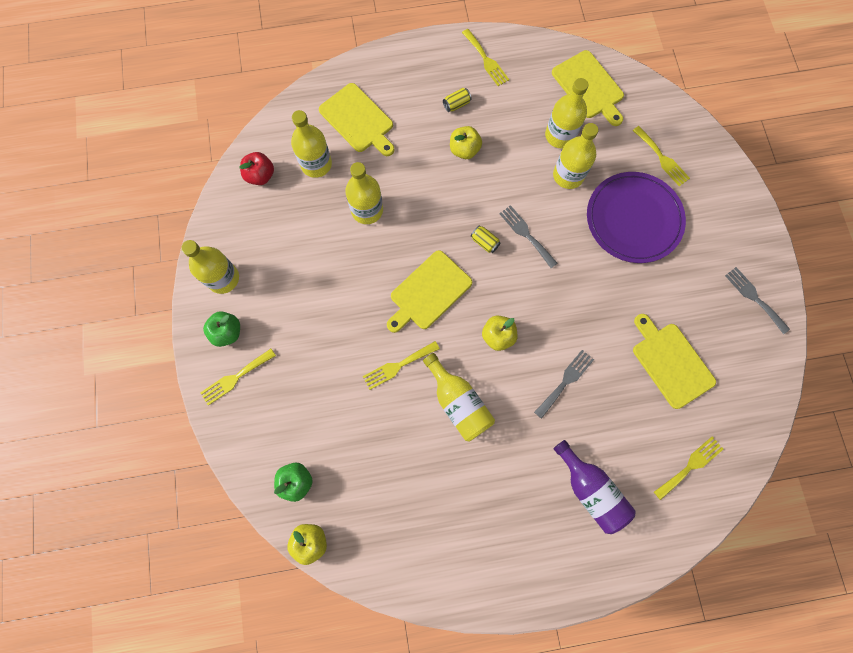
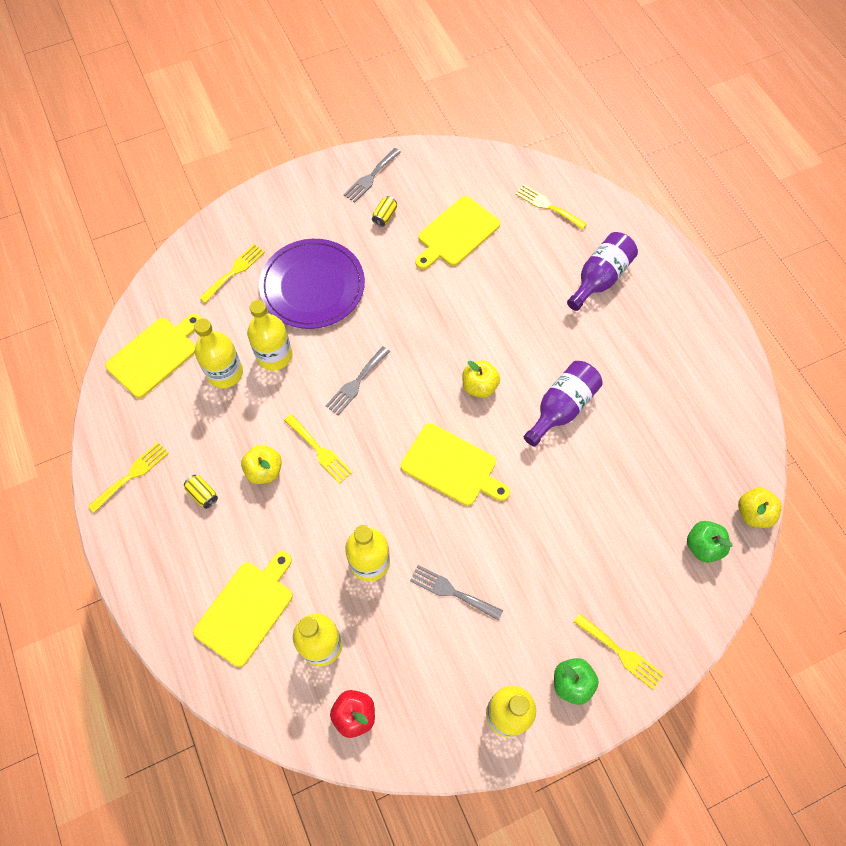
camera: 105 degrees left, 10 degrees down
yellow fork [363,341,440,390] -> yellow fork moved to [284,414,353,484]
yellow bottle [423,353,495,442] -> purple bottle [524,361,603,447]
yellow can [471,225,500,253] -> yellow can moved to [372,196,397,227]
grey fork [534,350,594,419] -> grey fork moved to [410,565,503,621]

